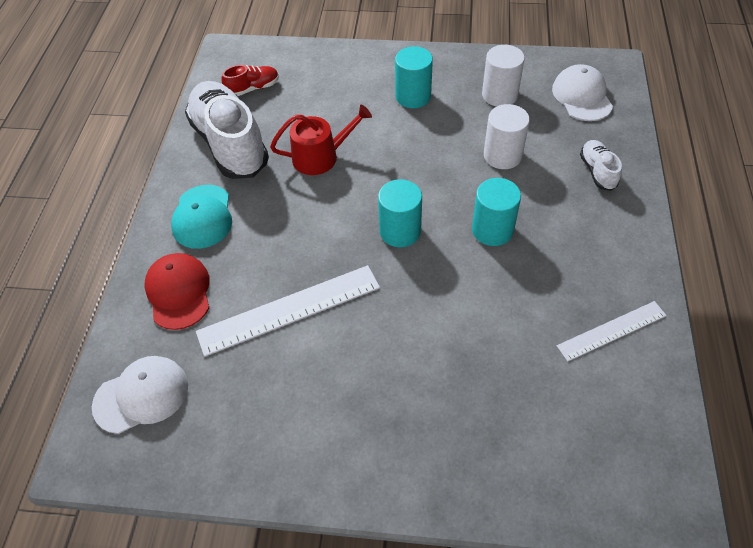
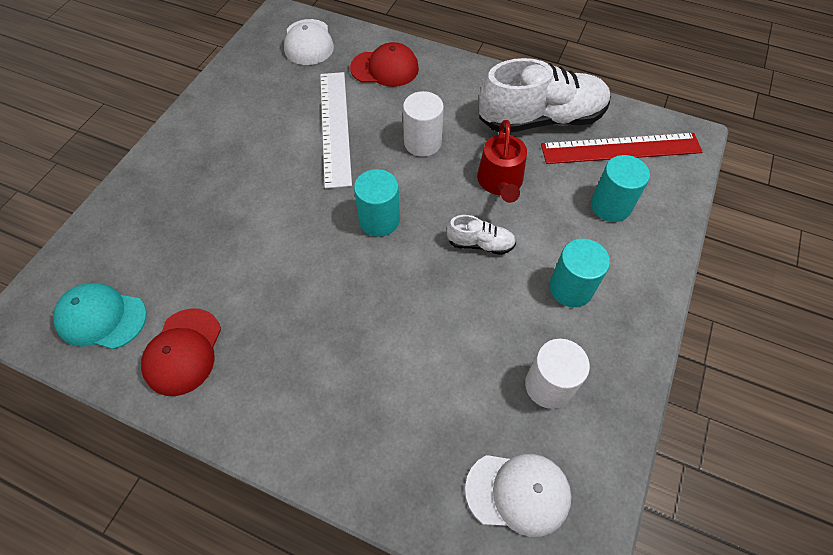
camera: 105 degrees right, 5 degrees up
turquoise cap [171,185,232,249] -> turquoise cap moved to [53,283,147,349]
red shoe [221,65,279,96] -> red ruler [541,133,703,164]
turquoise cylinder [472,178,521,246] -> turquoise cylinder moved to [591,155,650,222]
white cylinder [484,104,530,169] -> white cylinder moved to [403,91,444,157]
white ruler [557,301,667,362] -> red cap [141,308,221,396]
white shoe [580,140,622,191] -> white shoe moved to [447,215,516,255]

